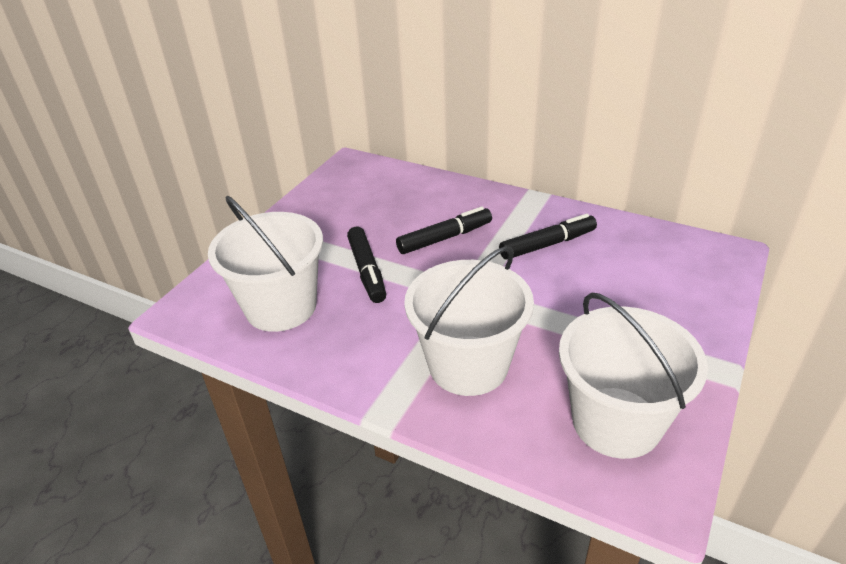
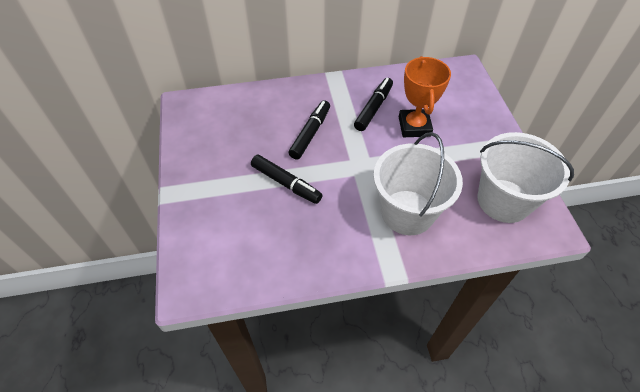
camera: 40 degrees left, 15 degrees up
white bucket [208,196,323,332] -> none
none -> orange trophy [399,56,451,137]

